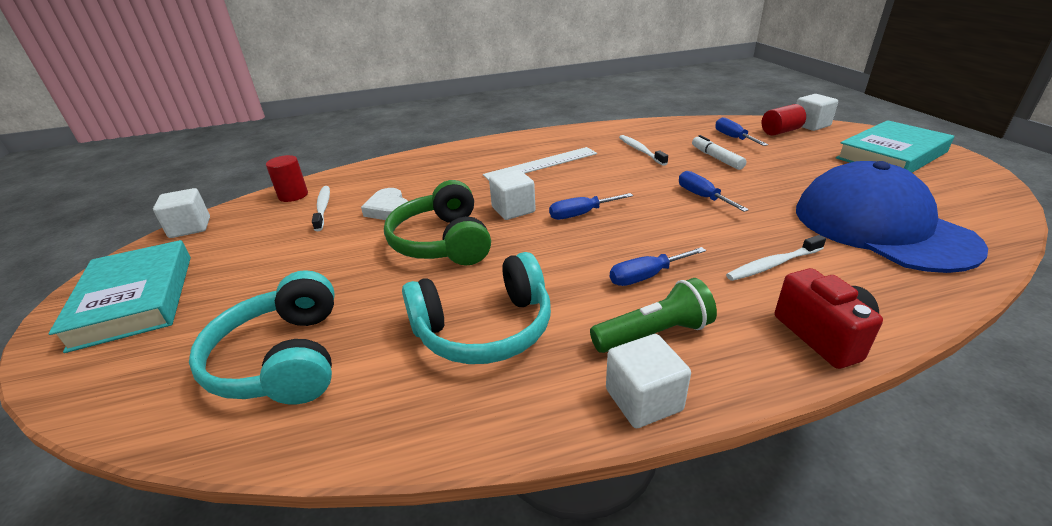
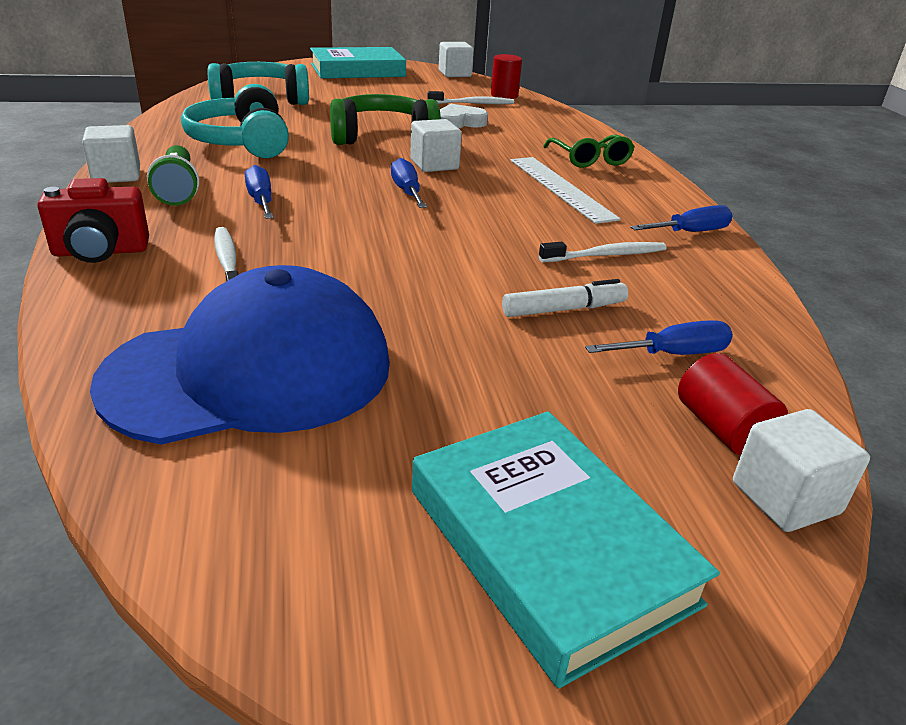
camera: 90 degrees right, 0 degrees up
blue screwdriver [679,171,749,212] -> blue screwdriver moved to [630,205,733,232]
none -> green glasses [543,135,635,168]

